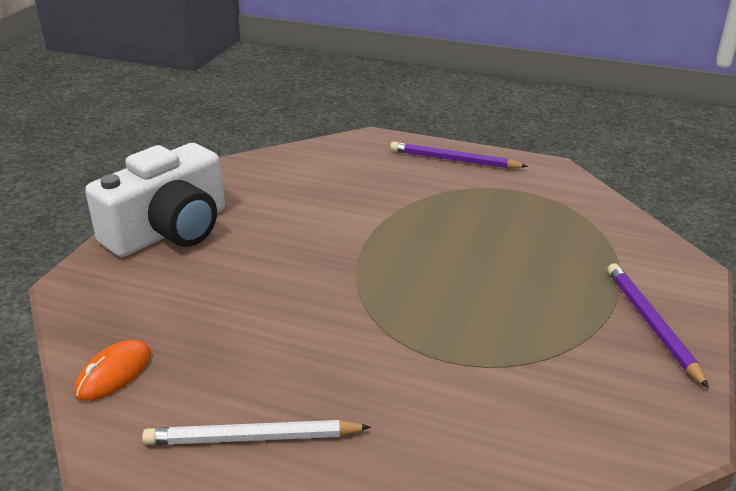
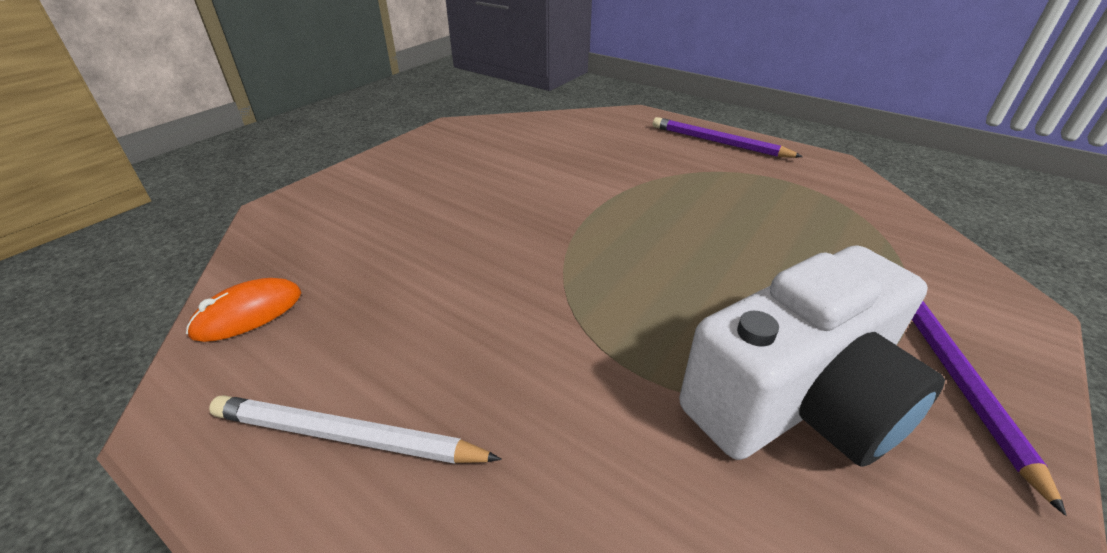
camera: 15 degrees right, 5 degrees up
white camera [85,143,225,257] -> white camera moved to [679,245,945,467]

